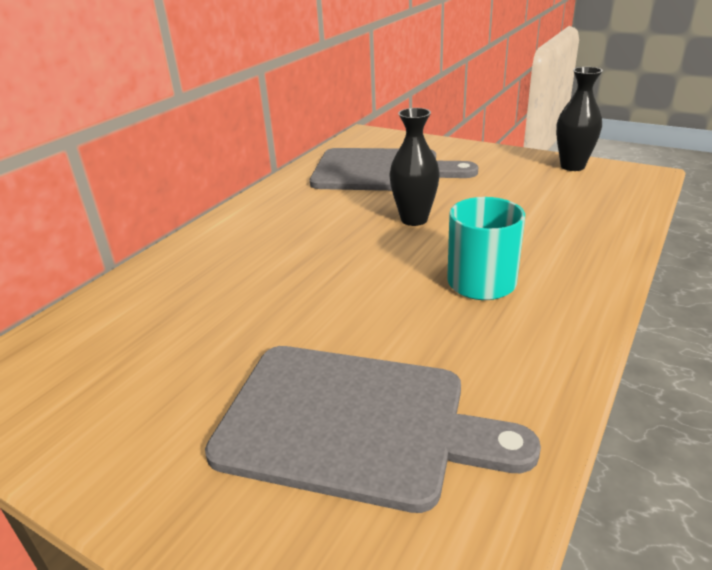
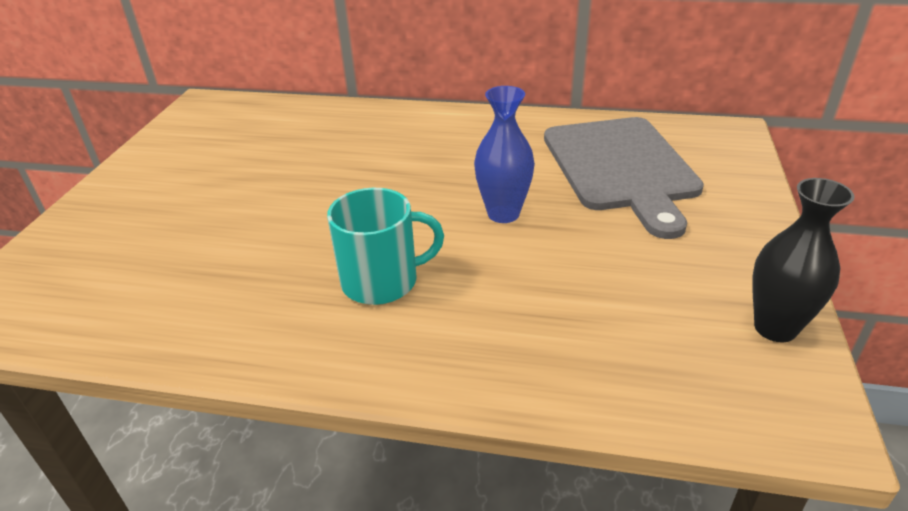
camera: 70 degrees right, 5 degrees up
grey cutting board [205,346,541,513] -> none
black vase [389,108,440,226] -> blue vase [474,86,535,223]

